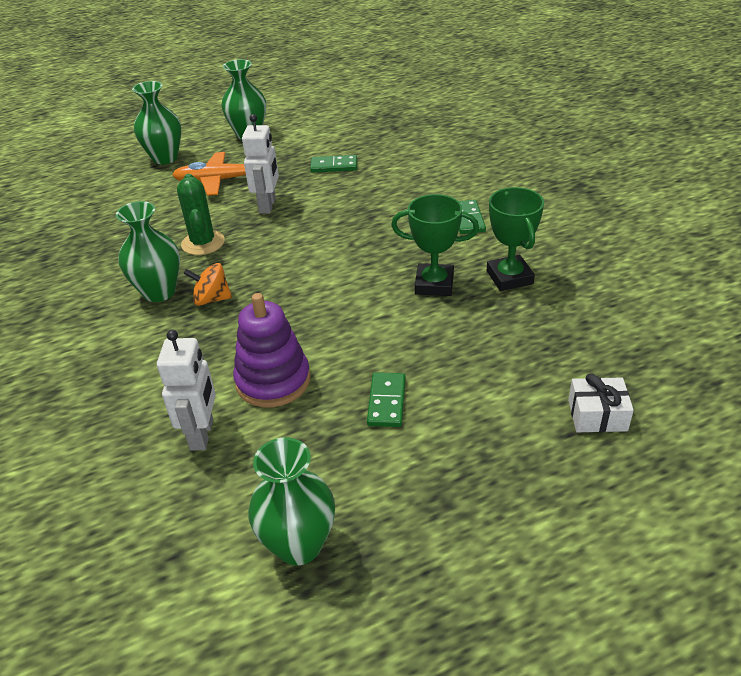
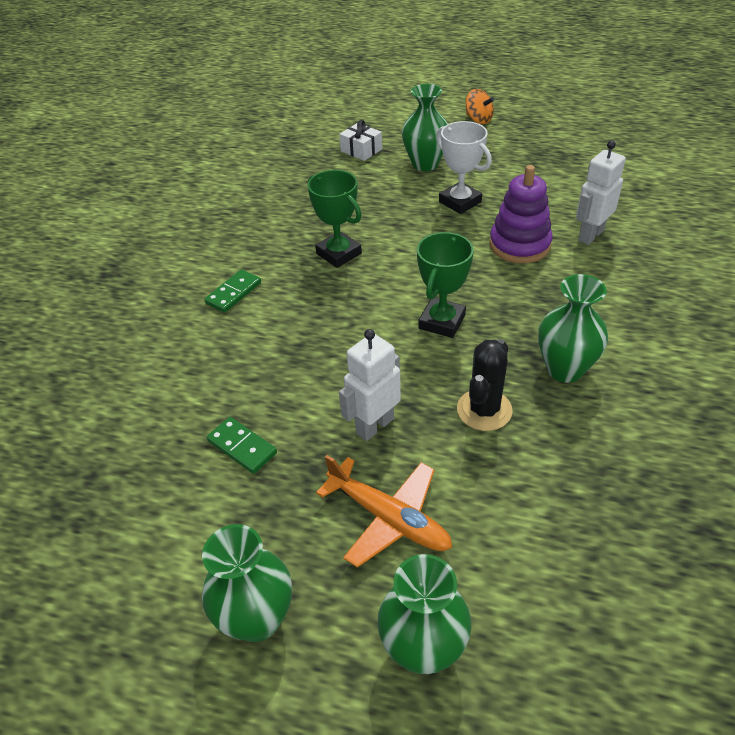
camera: 140 degrees left, 5 degrees up
green cactus [177,174,225,255] -> black cactus [457,339,513,431]
orange spinning top [184,263,232,306] -> orange spinning top moved to [466,89,494,124]
green vase [248,437,335,566] -> green vase moved to [402,84,448,171]
green domino [367,372,406,427] -> white trophy [436,121,492,214]
green trophy [487,187,544,291] -> green trophy moved to [417,232,474,338]

